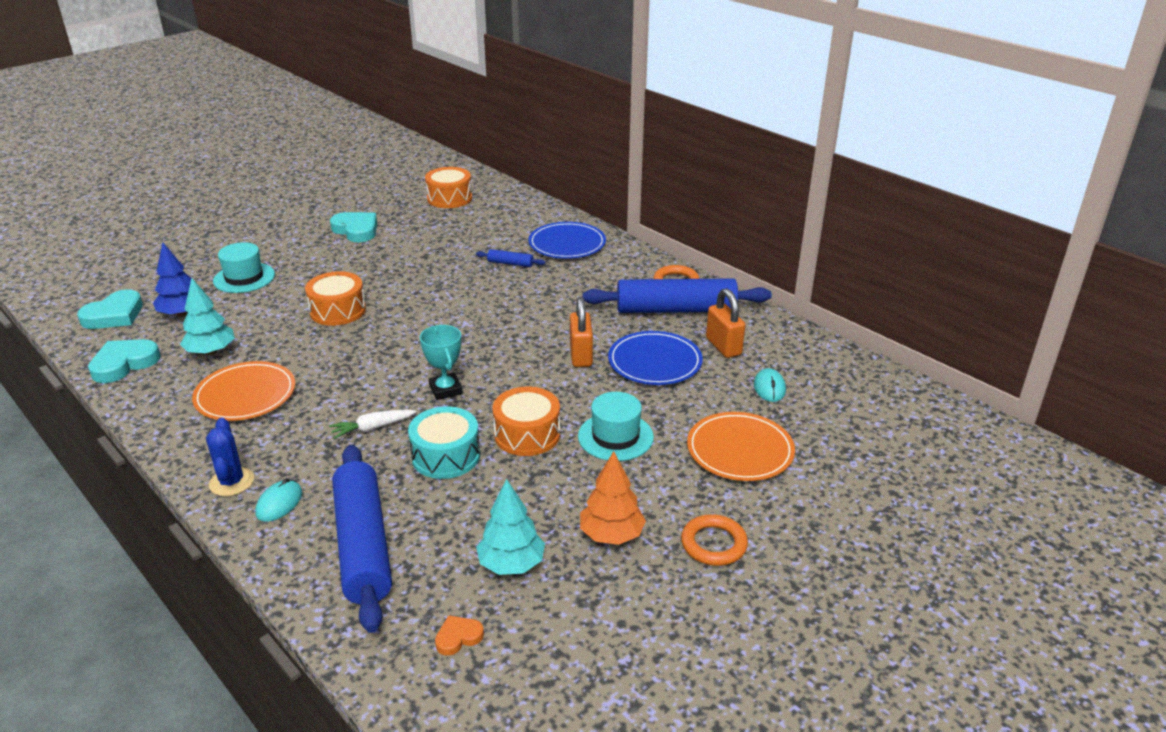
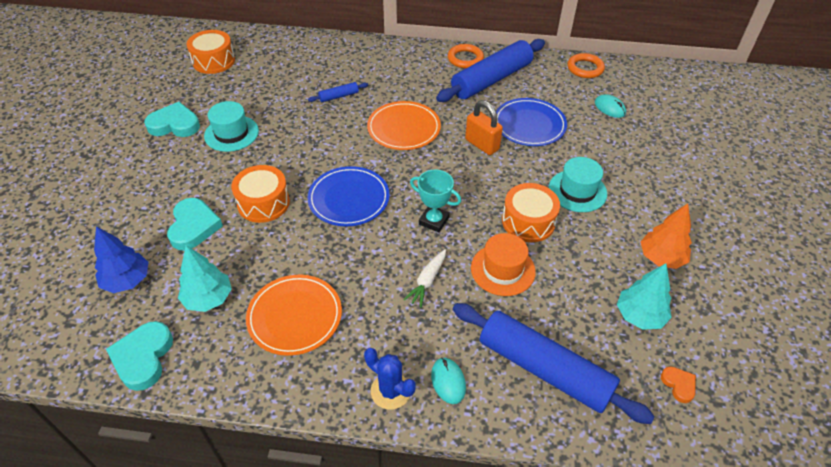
camera: 40 degrees left, 15 degrees up
turquoise heart [77,289,143,329] -> turquoise heart moved to [167,198,223,251]
turquoise hat [213,242,275,293] -> turquoise hat moved to [204,101,259,152]
turquoise drum [408,407,480,479] -> orange hat [471,233,536,296]
orange heart [435,615,484,656] -> orange heart turned 135 degrees clockwise [661,366,696,403]
blue plate [528,222,606,259] -> blue plate moved to [308,166,390,226]
orange ring [681,514,748,566] -> orange ring moved to [567,53,605,78]
orange plate [687,412,795,481] -> orange plate moved to [367,101,441,150]
orange padlock [706,288,745,358] -> none

